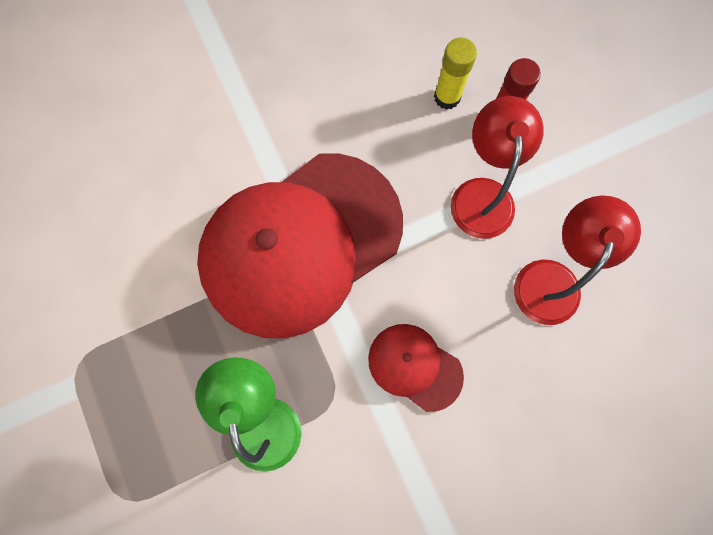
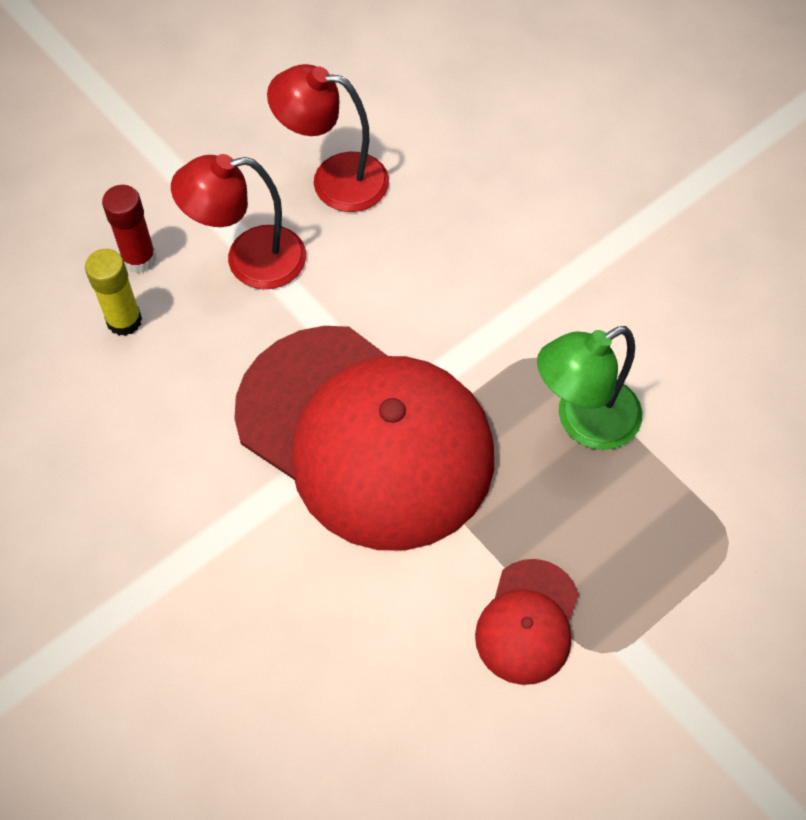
camera: 105 degrees left, 15 degrees down
red cap [368,324,464,412] -> red cap moved to [475,559,579,685]

